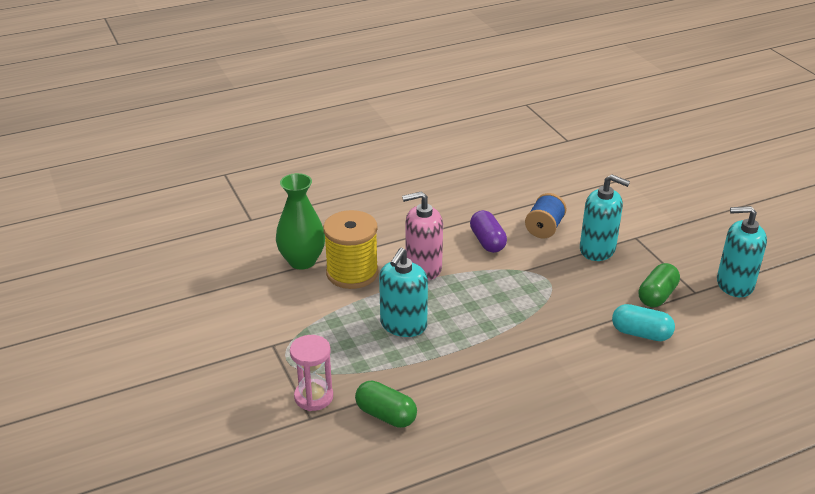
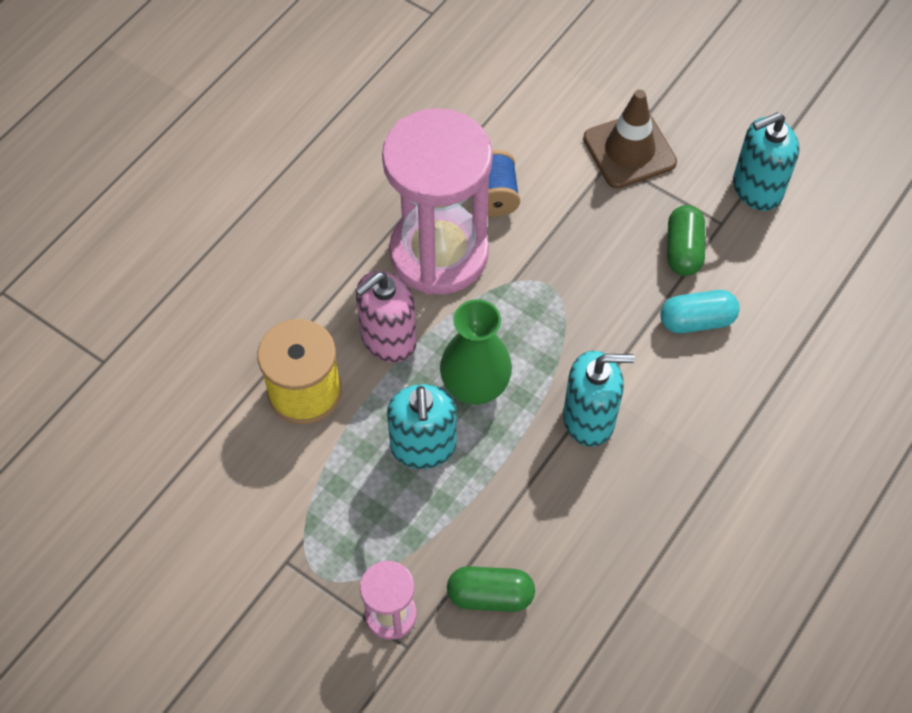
camera: 30 degrees left, 25 degrees up
green vase [276,173,325,269] -> green vase moved to [440,299,512,405]
purple capsule [470,210,507,253] -> pink hourglass [382,108,493,295]
turquoise soap dispenser [580,174,630,261] -> turquoise soap dispenser moved to [563,351,634,447]
none -> brown traffic cone [583,90,677,189]

